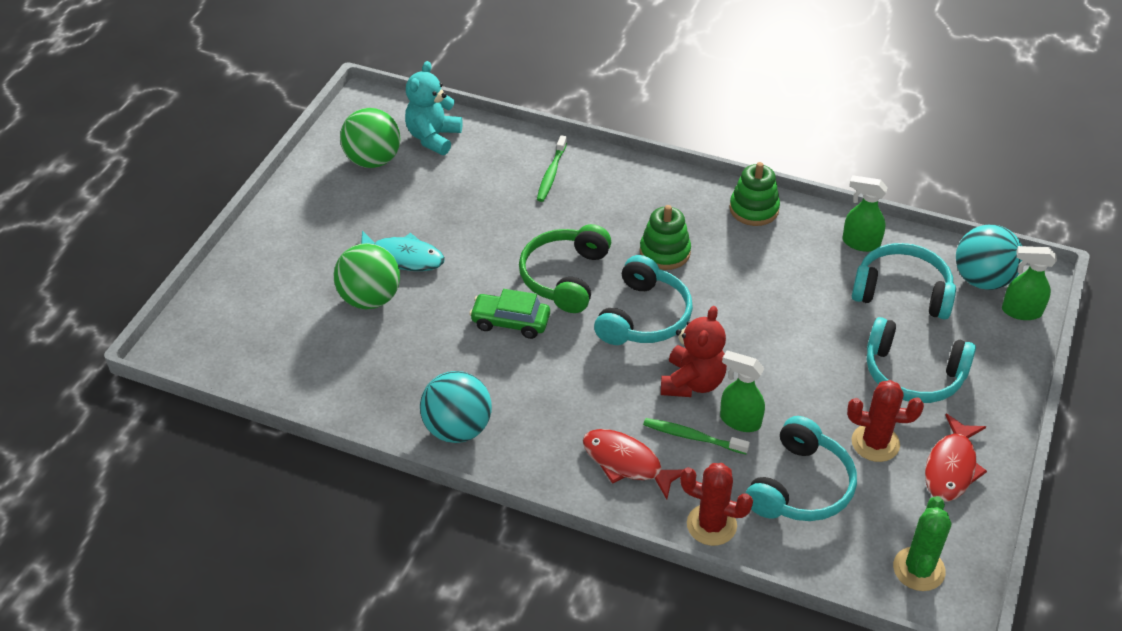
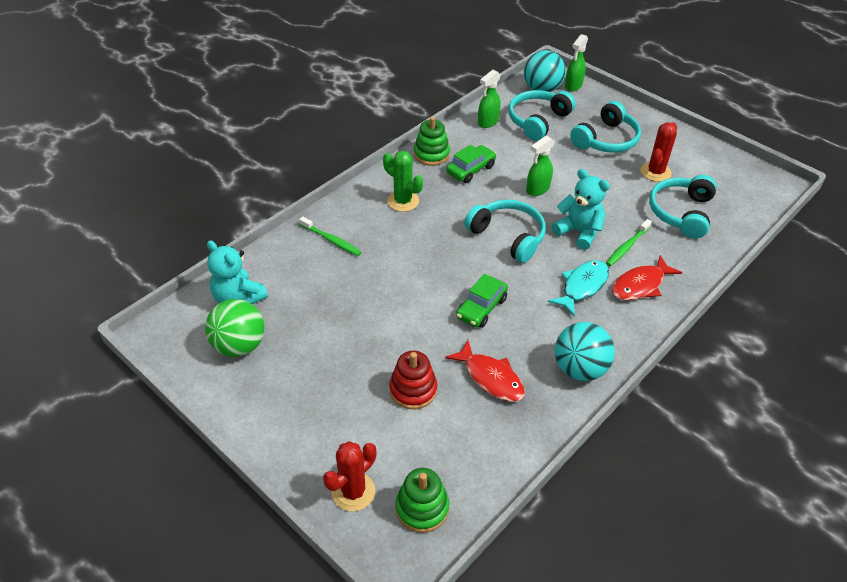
camera: 70 degrees left, 0 degrees up
green ball [333,243,400,309] -> red stacking toy [389,351,437,409]
turquoise fish [361,230,445,271] -> turquoise fish moved to [548,260,609,316]
green headphones [519,224,611,313] -> none
green stacking toy [640,205,691,270] -> green stacking toy moved to [396,468,449,533]
red teddy bear [661,306,727,397] -> turquoise teddy bear [552,169,610,250]
red cactus [680,463,753,546] -> red cactus moved to [323,441,376,511]
green spray bottle [720,351,765,432] -> green spray bottle moved to [526,135,555,196]
turquoise headphones [746,416,857,521] -> turquoise headphones turned 120 degrees counterclockwise [649,175,717,239]
green cactus [893,496,951,591] -> green cactus moved to [383,151,423,212]
red fish [925,414,987,502] -> red fish moved to [445,340,525,402]
none -> green car [447,145,496,183]

